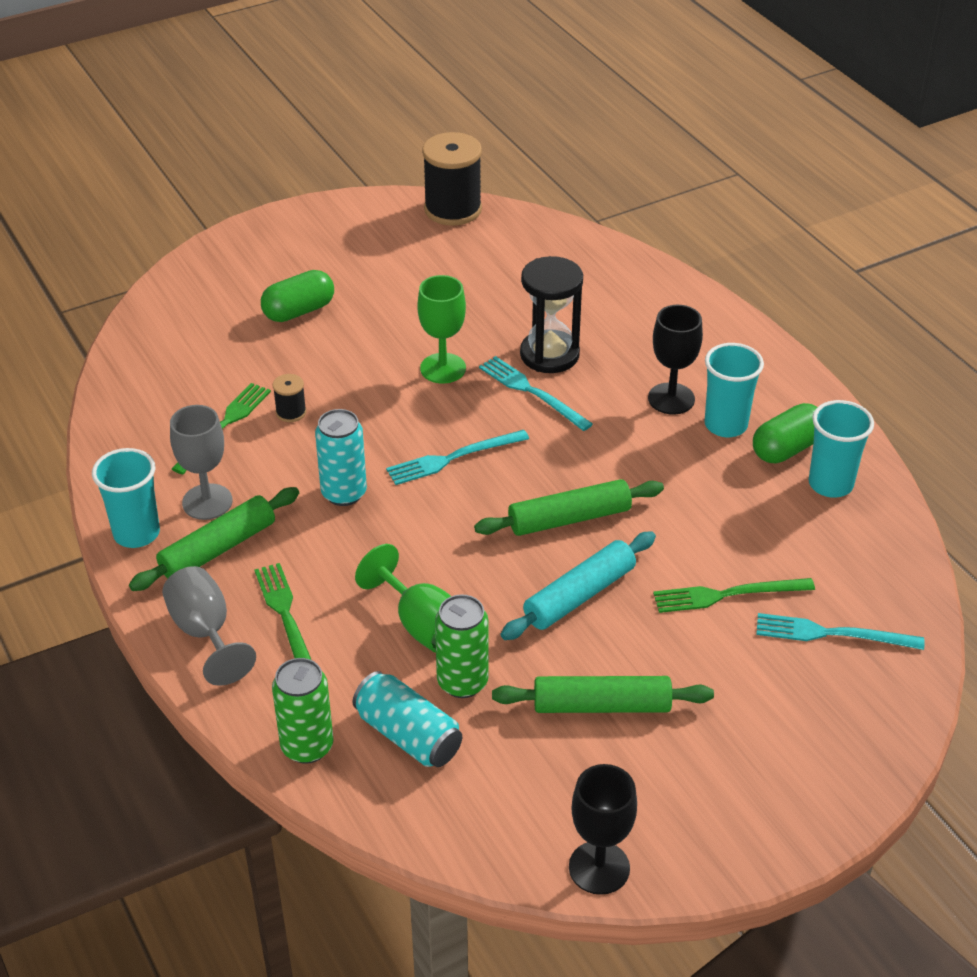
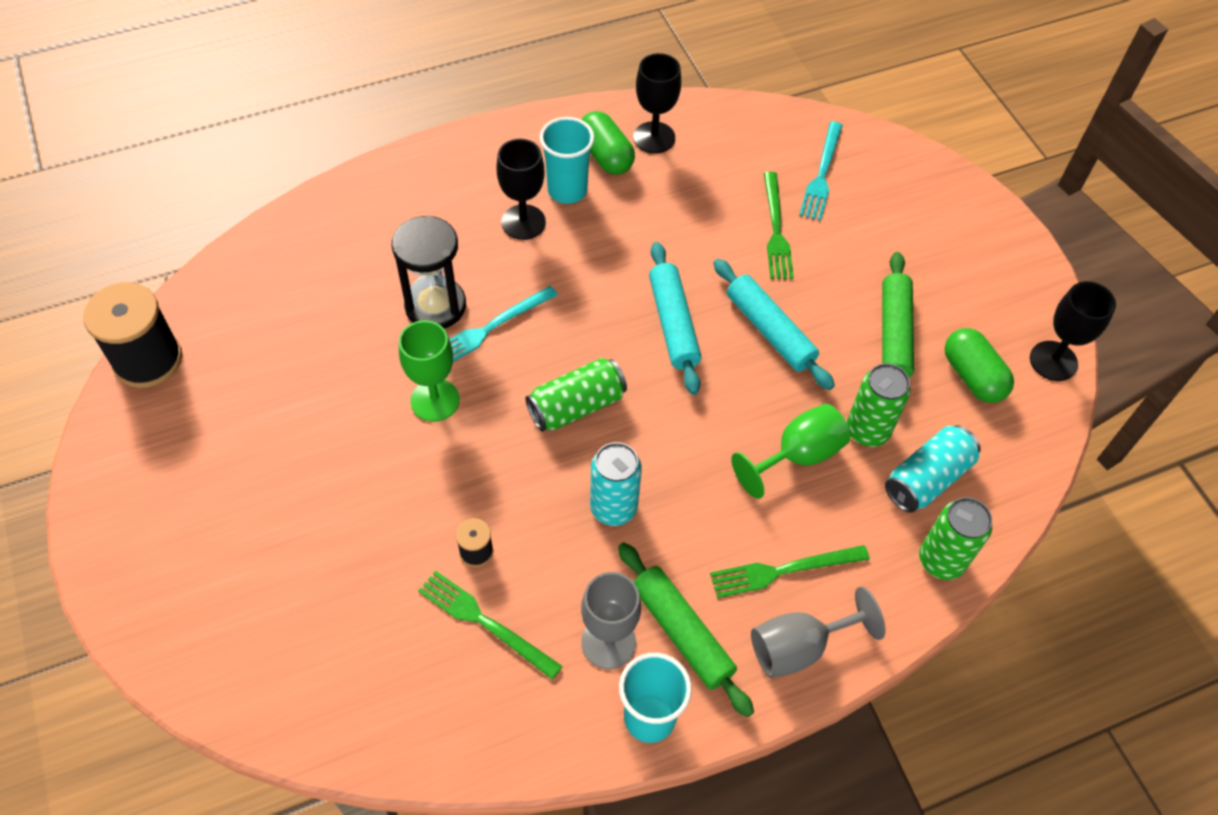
camera: 85 degrees left, 15 degrees up
green capsule [261,270,334,322] -> green capsule moved to [944,328,1014,403]
turquoise fork [386,430,529,485] -> green can [525,358,627,432]
green rolling pin [474,479,664,536] -> turquoise rolling pin [649,242,701,395]
turquoise cup [808,400,874,498] -> black goblet [633,53,681,154]

